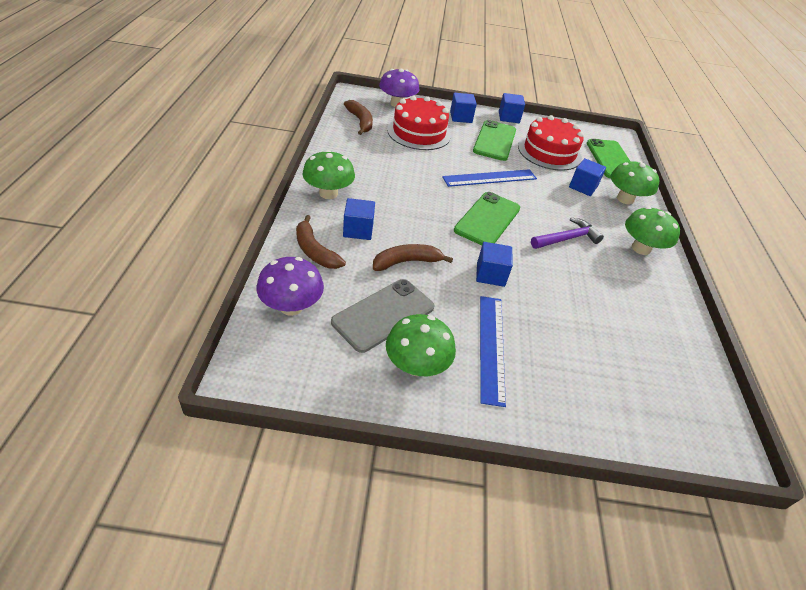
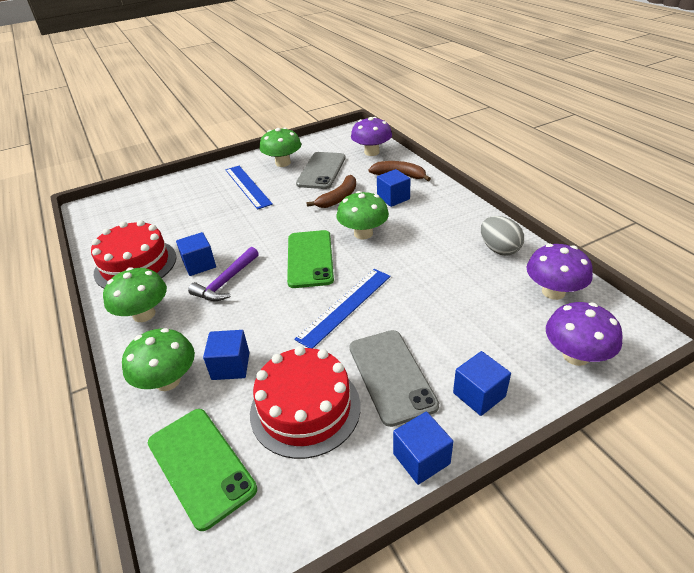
camera: 155 degrees right, 5 degrees down
green mushroom [303,150,355,199] -> green mushroom moved to [337,191,389,239]
brown banana [344,100,373,135] -> purple mushroom [526,244,593,300]
red cake [387,95,451,150] -> red cake moved to [91,220,176,289]
green phone [473,120,516,161] -> grey phone [349,330,439,427]
blue cube [476,242,513,287] -> blue cube moved to [176,232,216,276]
none -> grey egg [481,216,524,256]

